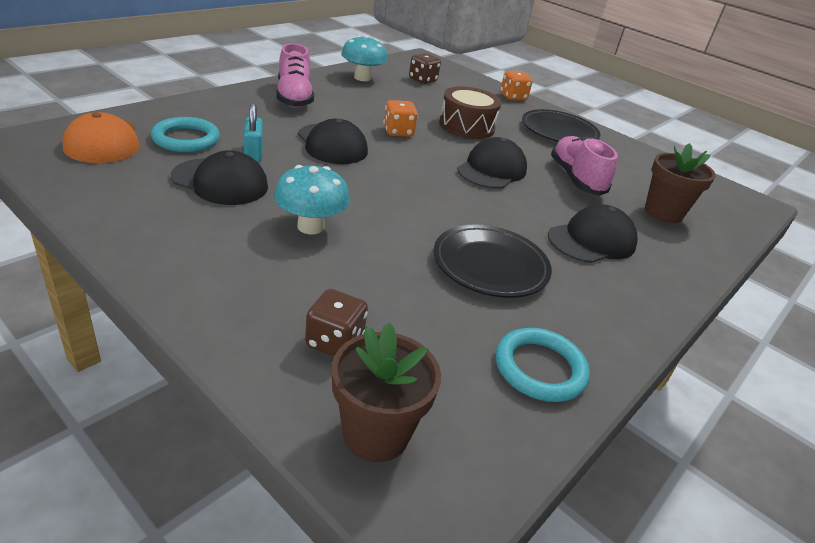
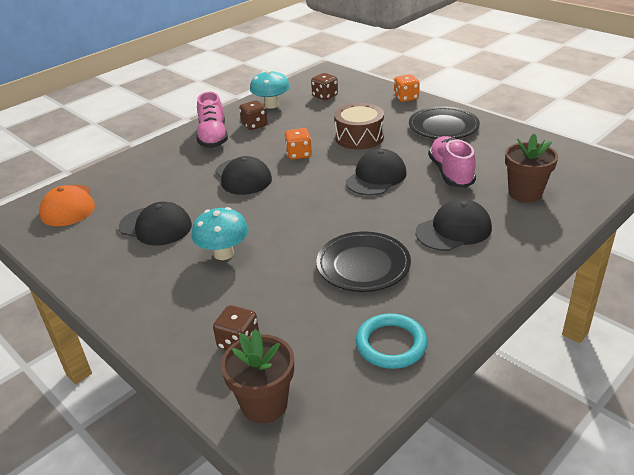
camera: 10 degrees right, 0 degrees up
turquoise ring [151,117,220,152] -> none
turquoise padlock [244,102,263,162] -> none
none -> brown dice [239,100,268,130]

